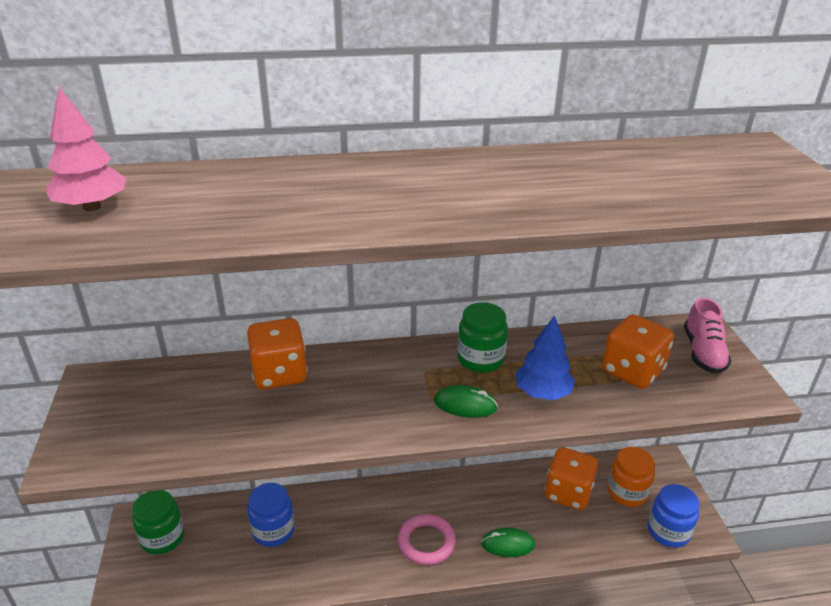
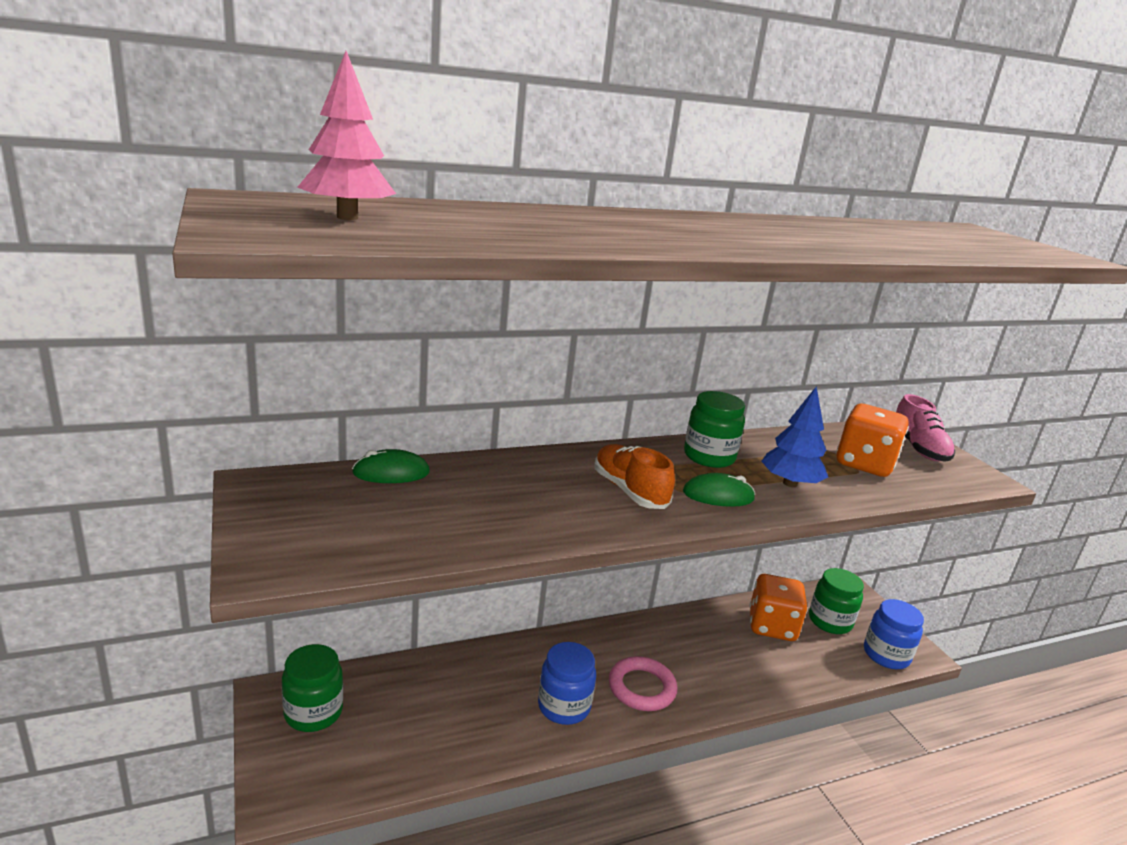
camera: 15 degrees left, 10 degrees down
orange dice [247,318,308,389] -> none
blue jar [248,483,295,547] -> blue jar moved to [538,642,596,725]
green mouse [481,528,535,557] -> green mouse moved to [352,449,430,483]
orange jar [607,447,655,507] -> green jar [809,568,864,634]
none -> orange shoe [594,444,675,509]

